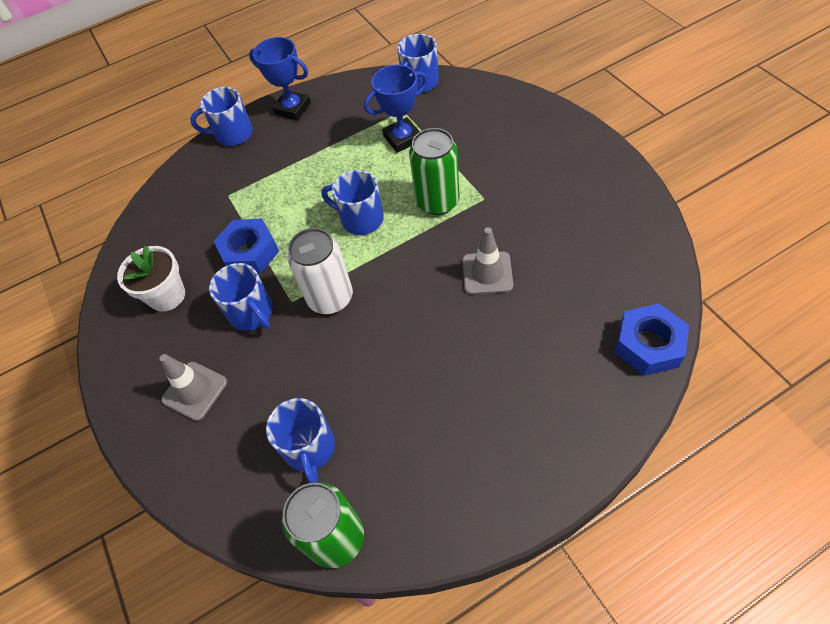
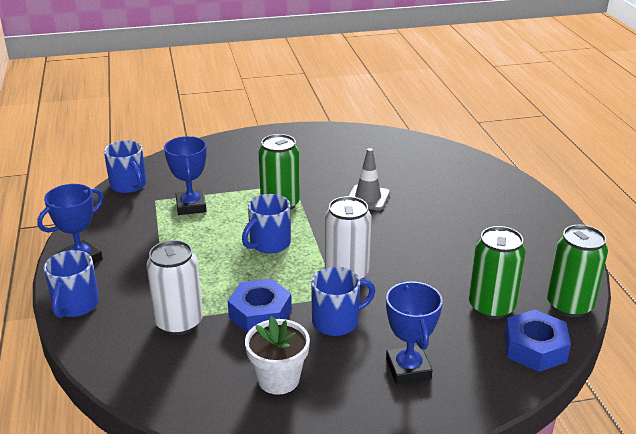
camera: 80 degrees left, 25 degrees down
grey traffic cone [160,354,227,421] -> blue trophy [386,281,443,384]
blue mug [266,398,335,483] -> green can [469,226,526,319]
blue nut [615,303,689,376] -> blue nut moved to [505,309,571,372]
none -> white can [146,240,203,335]

